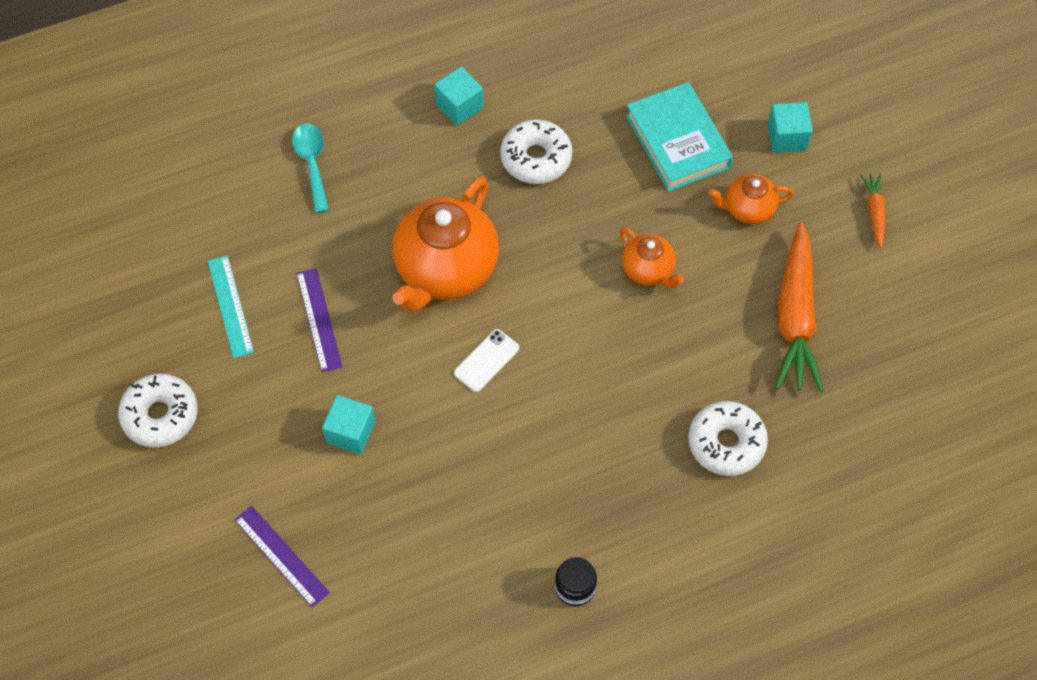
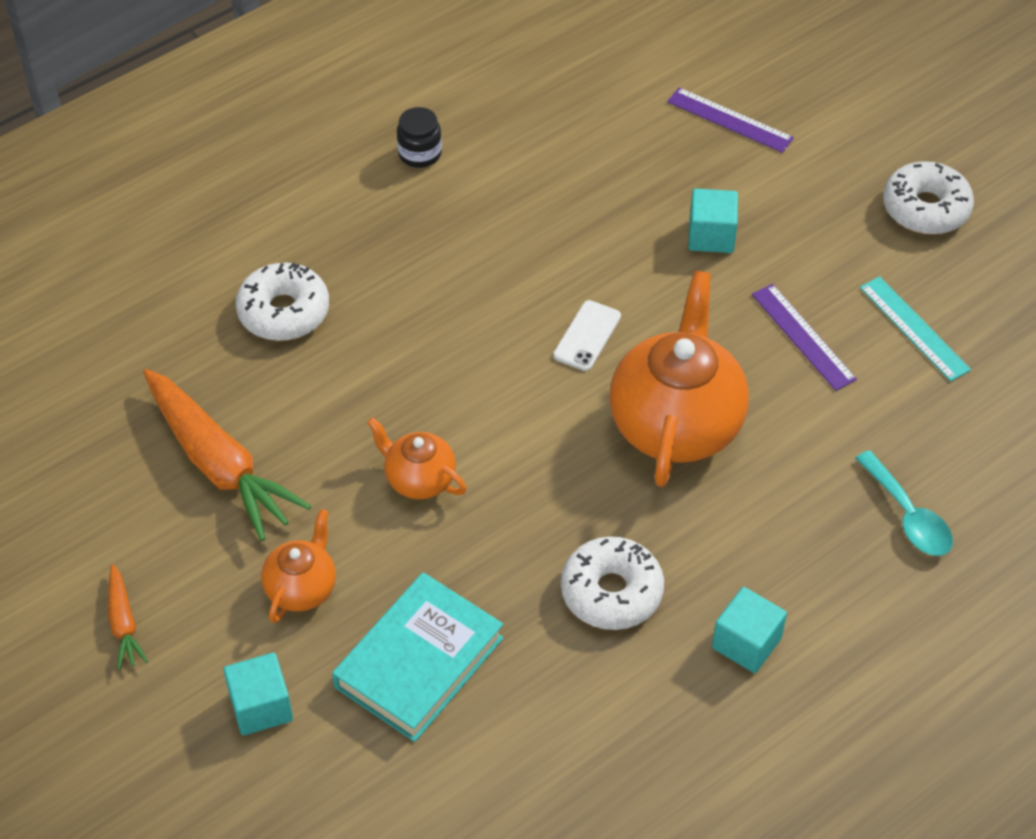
camera: 165 degrees right, 10 degrees down
turquoise book [626,82,733,192] -> turquoise book turned 75 degrees clockwise [332,572,503,742]
orange teapot [708,174,794,224] -> orange teapot turned 45 degrees counterclockwise [261,509,336,623]
orange carrot [775,222,824,392] -> orange carrot turned 150 degrees clockwise [143,369,311,541]

